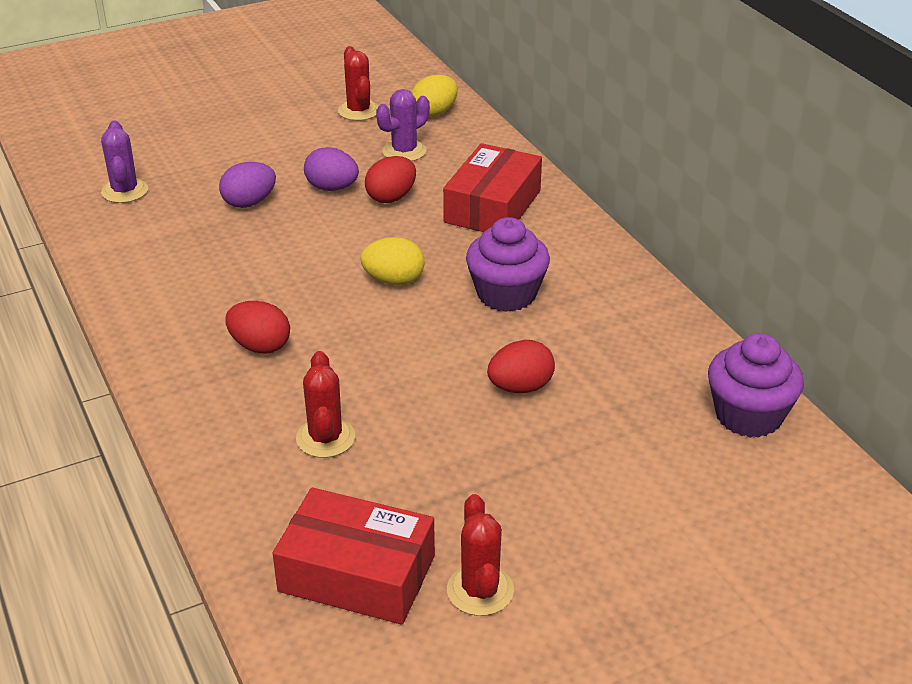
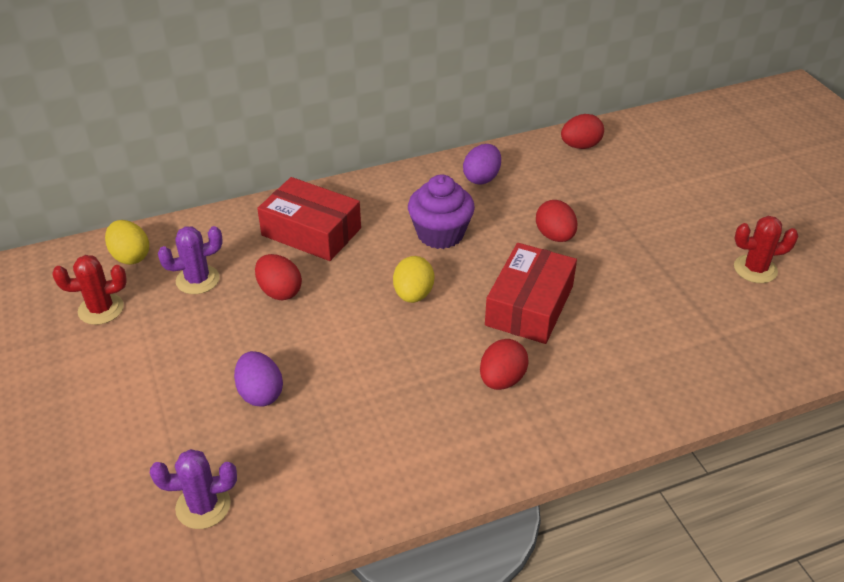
camera: 85 degrees left, 5 degrees up
red box [273,488,435,625] -> red box moved to [485,243,577,344]
red cactus [296,351,355,458] -> none
purple egg [304,147,359,191] -> purple egg moved to [463,144,501,185]
purple cactus [376,89,430,161] -> purple cactus turned 75 degrees counterclockwise [158,226,223,294]
purple cupcake [708,333,804,438] -> red egg [561,114,604,149]

